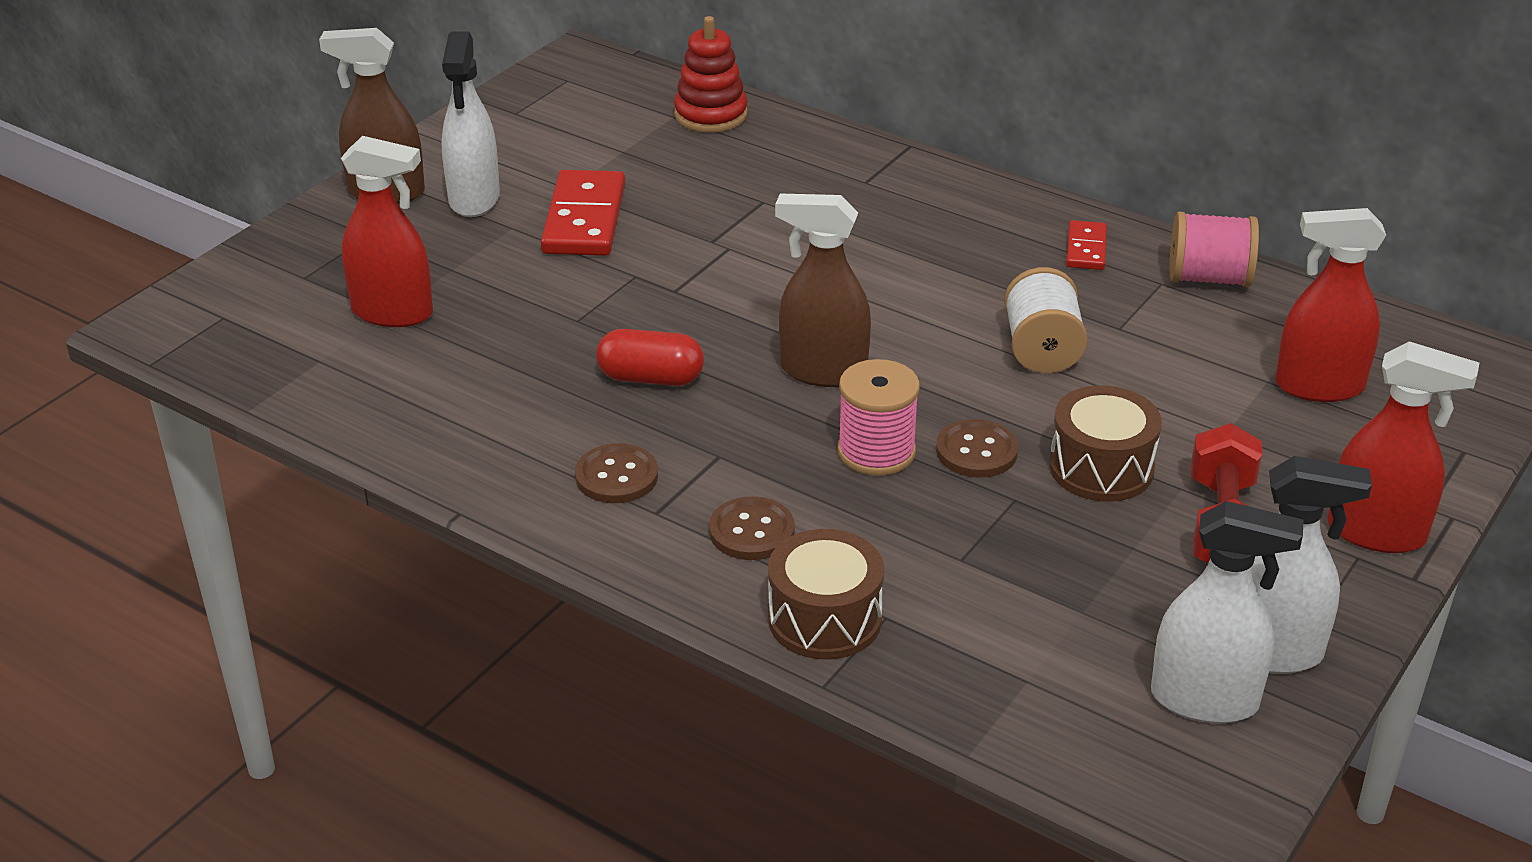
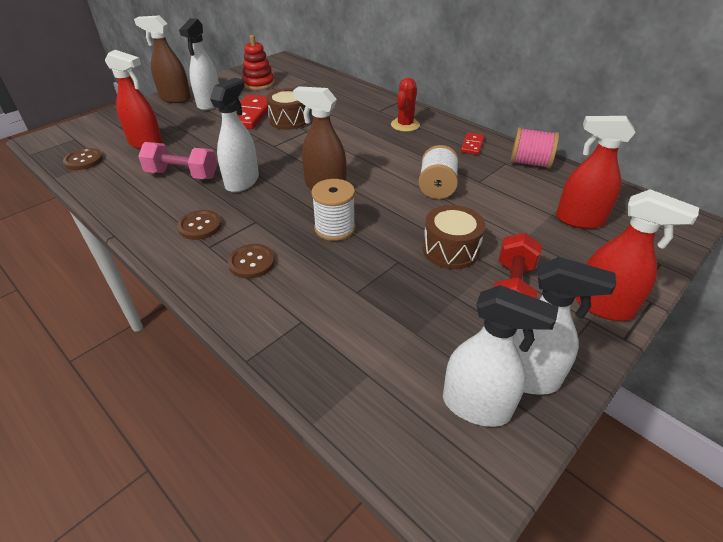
camera: 10 degrees right, 5 degrees up
red capsule [596,329,704,386] -> white spray bottle [210,78,259,192]
red stacking toy [674,16,748,133] -> red stacking toy moved to [242,35,275,90]
brown drum [768,529,884,660] -> brown drum moved to [266,88,307,130]
pink spool [837,359,920,476] -> white spool [311,179,355,241]
brown button [936,419,1018,478] -> brown button moved to [63,148,103,170]
none -> pink dumbbell [138,142,217,179]
none -> red cactus [391,78,420,132]

